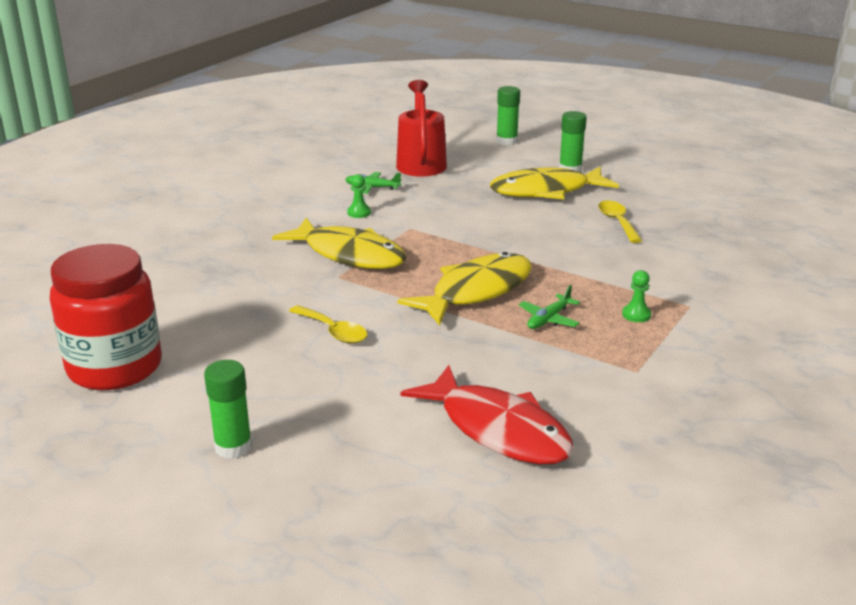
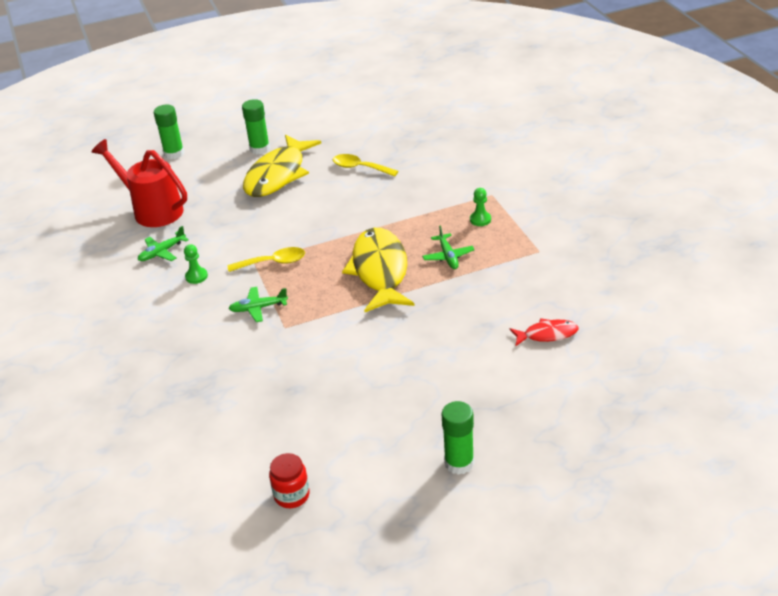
camera: 50 degrees left, 10 degrees up
red jar [50,244,162,390] -> red jar [269,453,310,508], size x0.43
yellow fish [272,217,407,269] -> green plane [228,287,288,322]
yellow spoon [289,305,368,344] -> yellow spoon moved to [228,247,305,272]
red fish [401,365,574,464] -> red fish [509,318,579,347], size x0.49

